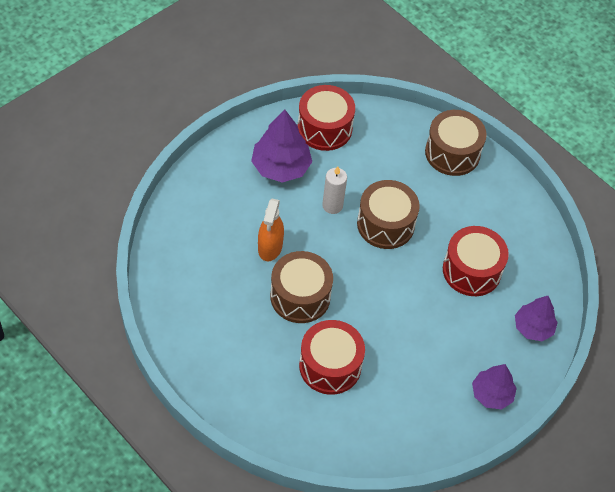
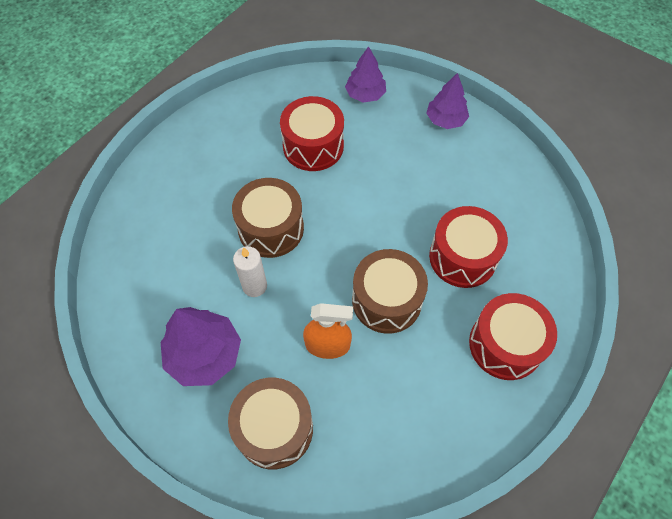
camera: 95 degrees left, 5 degrees up
red drum [298,85,355,151] -> red drum moved to [469,293,557,380]
brown drum [425,110,487,176] -> brown drum moved to [228,378,313,469]

